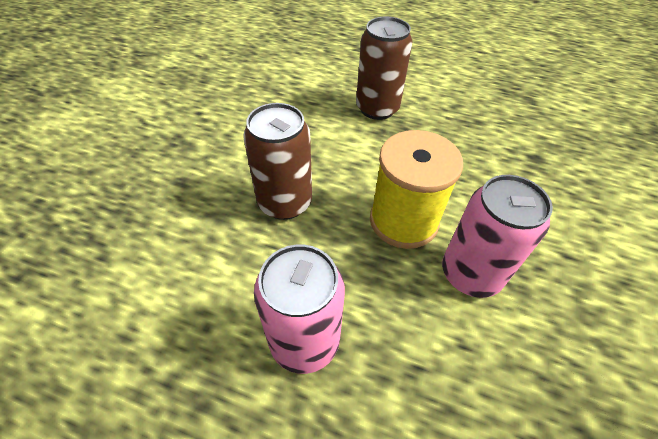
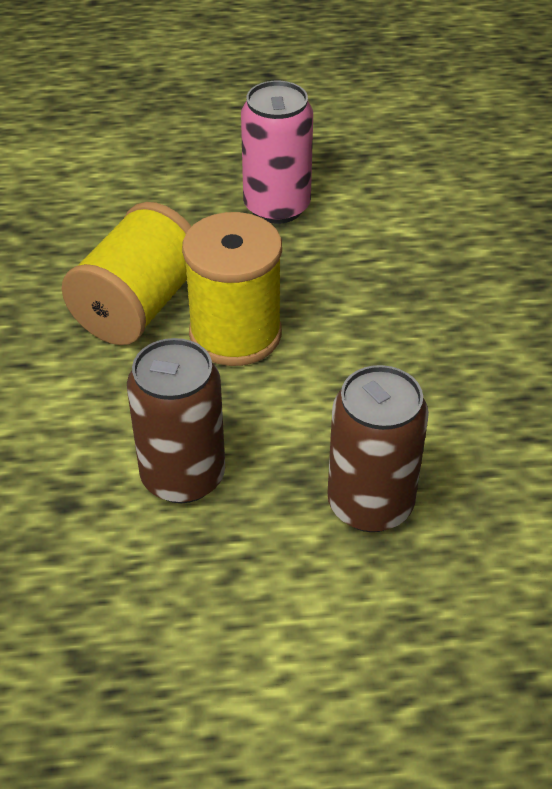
camera: 155 degrees right, 5 degrees down
brown can [244,103,312,220] -> brown can moved to [127,338,225,503]
pink can [442,175,553,298] -> yellow spool [62,202,192,345]

